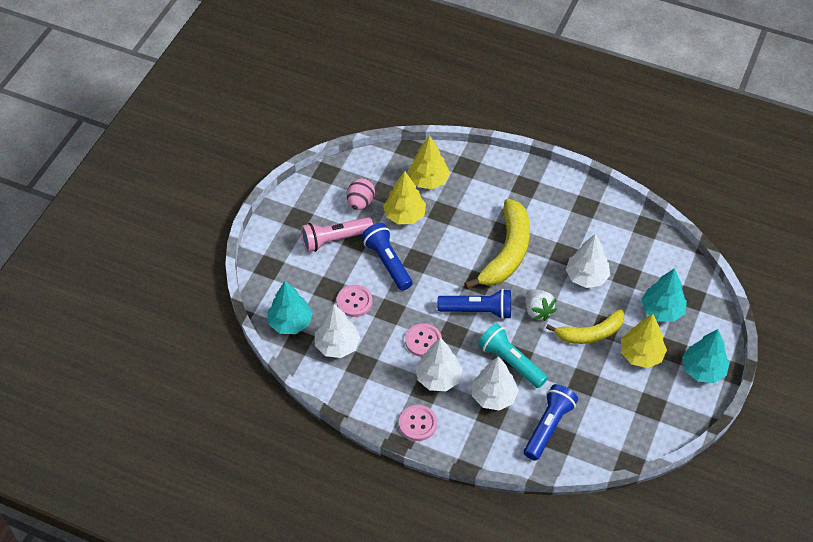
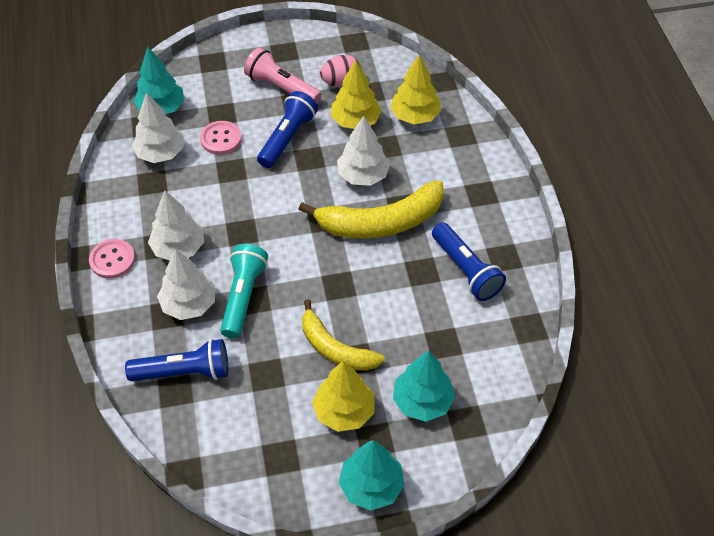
camera: 55 degrees right, 0 degrees up
pink button [405,323,442,357] -> none
blue flashlight [437,289,511,319] -> blue flashlight moved to [432,223,506,301]
white strawberry [525,289,557,321] -> none
white tree [566,234,610,288] -> white tree moved to [337,116,390,186]

